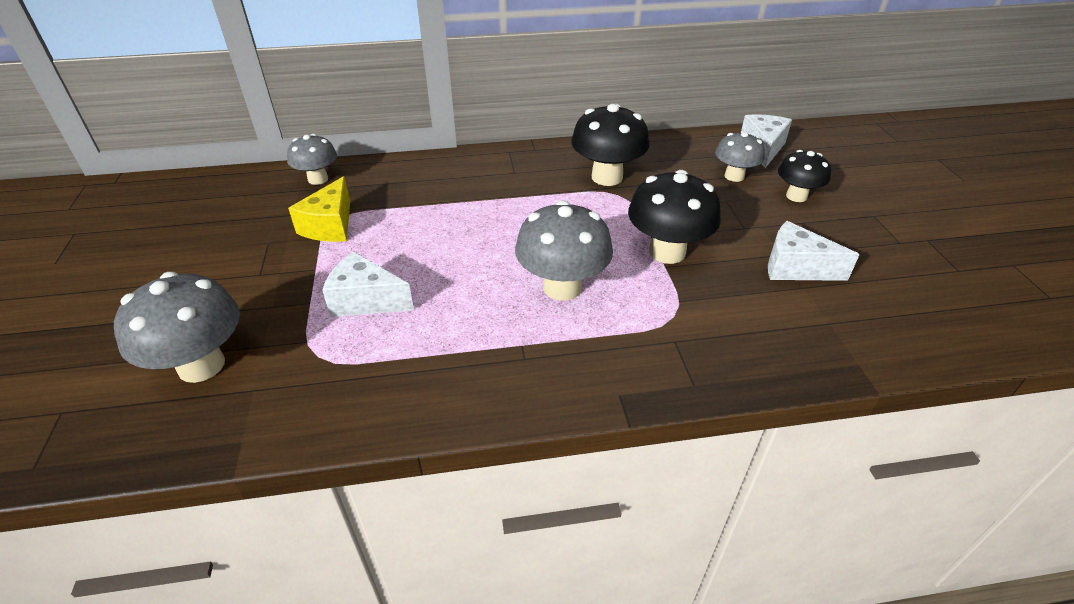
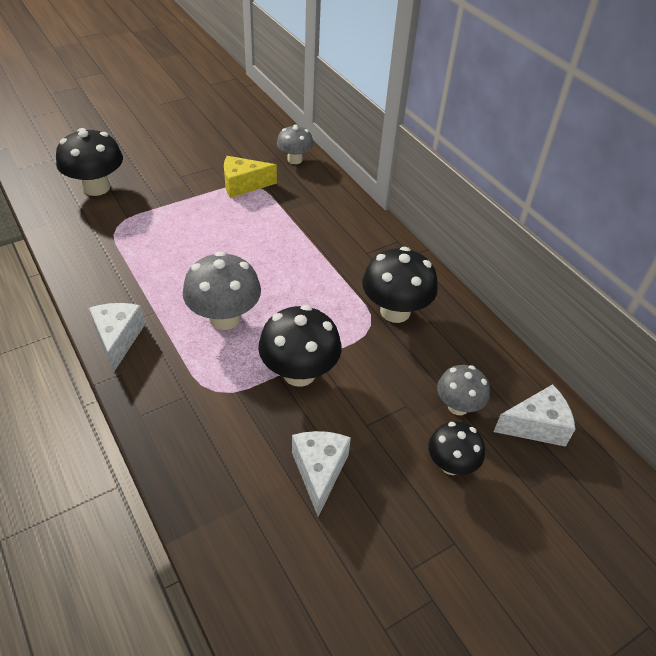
camera: 65 degrees right, 5 degrees up
grey mushroom [114,272,240,383] -> black mushroom [56,128,123,196]
white cheese [322,251,414,317] -> white cheese moved to [89,303,145,371]

